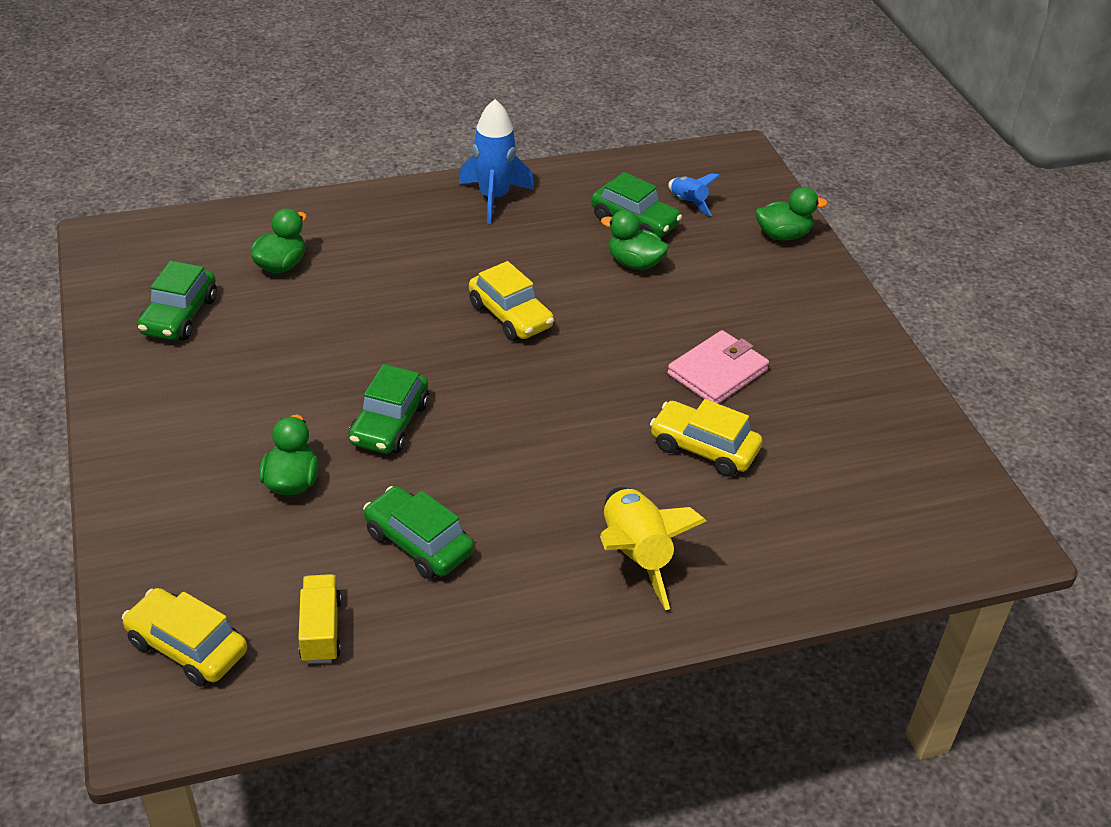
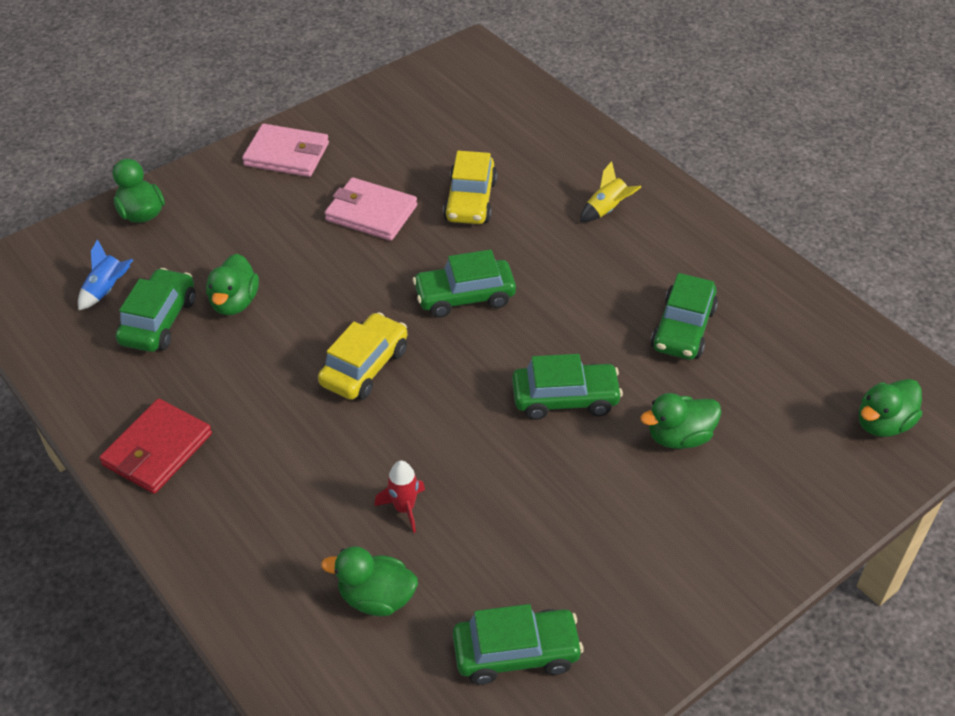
camera: 110 degrees left, 5 degrees up
yellow car [122,588,247,687] -> green duck [859,379,922,437]
yellow truck [298,574,341,664] -> none
blue rocket [459,99,534,224] -> red wallet [99,399,212,494]
yellow rocket [600,487,706,610] -> yellow rocket [580,161,641,222], size x0.55
none -> pink wallet [242,124,329,177]
none -> red rocket [374,460,425,533]
none -> green car [413,250,516,318]

